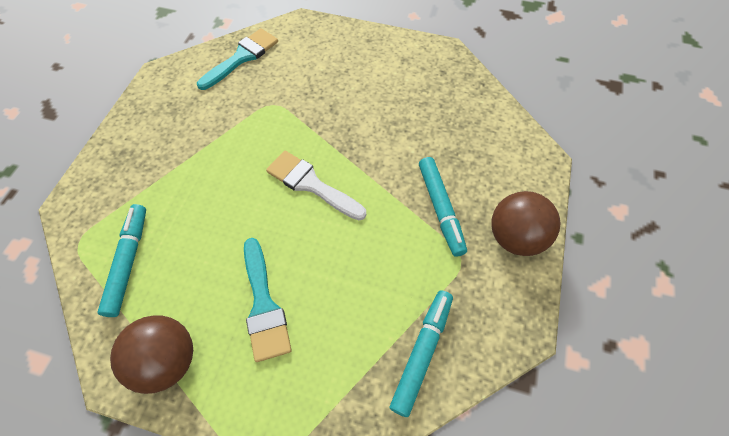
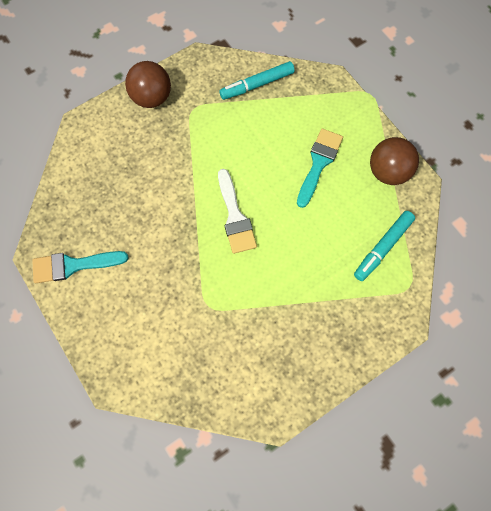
camera: 140 degrees left, 10 degrees up
turquoise brush [197,28,278,90] -> turquoise brush moved to [32,251,129,283]
turquoise marker [419,157,467,257] -> none

